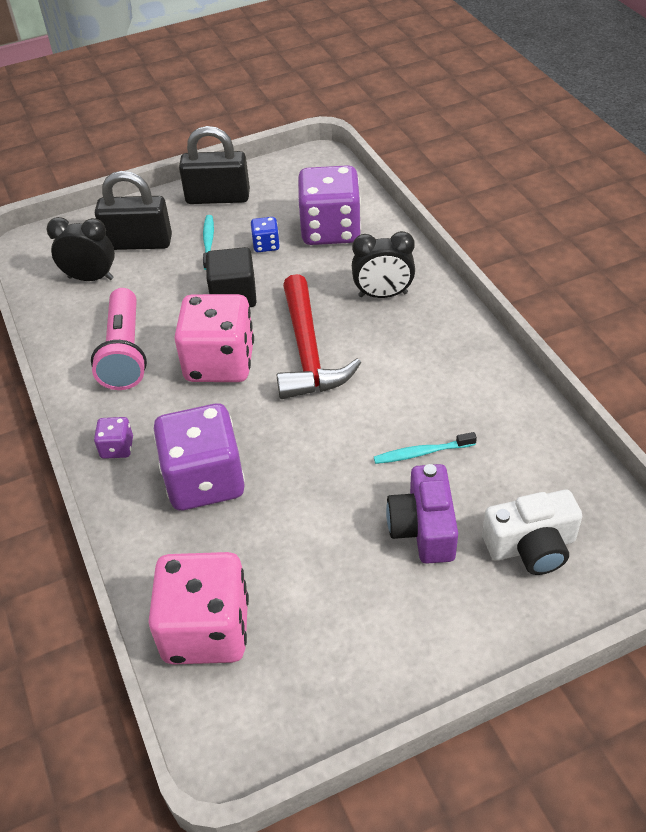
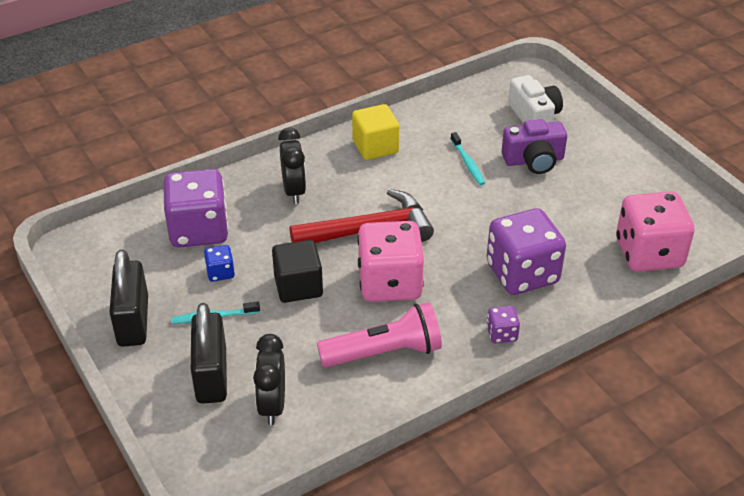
camera: 100 degrees left, 5 degrees down
none -> yellow cube [352,104,399,160]

